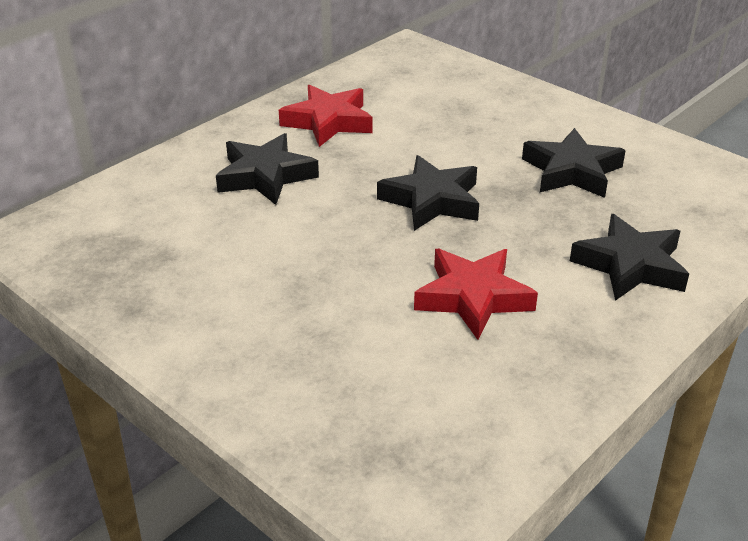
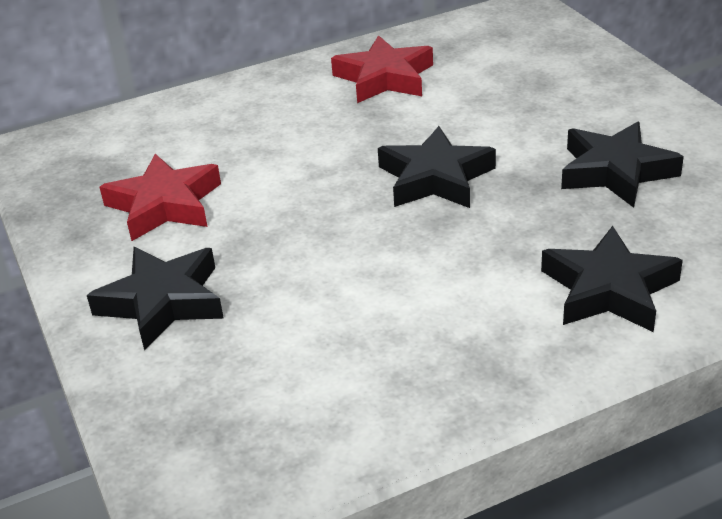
camera: 25 degrees right, 0 degrees up
black star [216,133,319,205] -> black star moved to [87,247,224,351]
red star [414,249,538,340] -> red star moved to [99,154,221,241]

